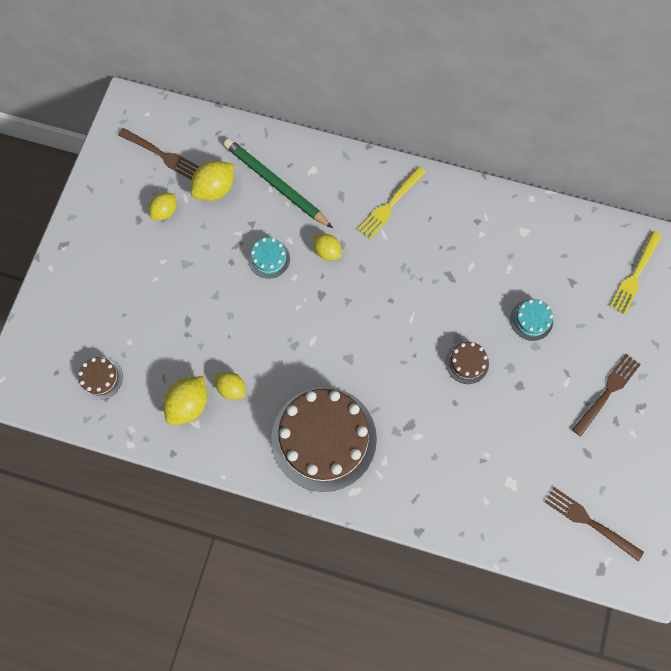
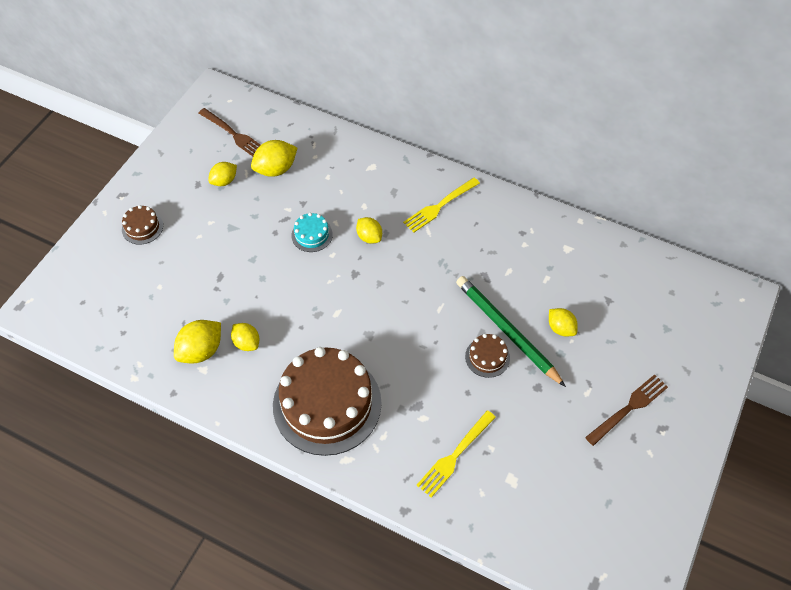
camera: 10 degrees right, 15 degrees down
brown cake [78,357,123,400] -> brown cake moved to [122,205,163,245]
green pencil [224,138,333,228] -> green pencil moved to [456,276,566,387]
turquoise cake [510,299,553,341] -> yellow lemon [549,308,578,337]
brown fork [545,487,644,561] -> none
yellow fork [609,231,662,315] -> yellow fork moved to [416,410,496,498]

